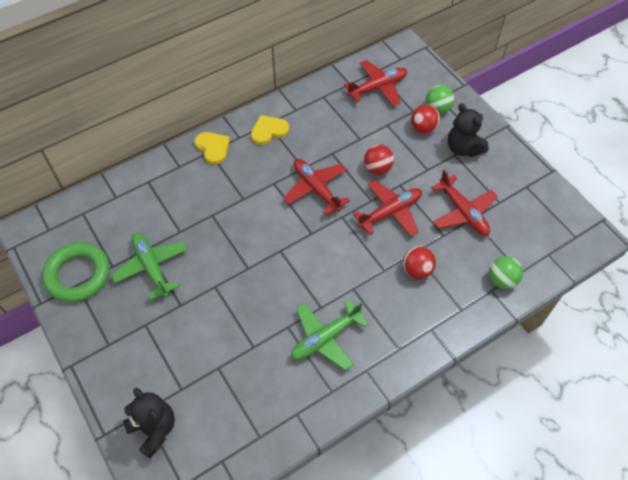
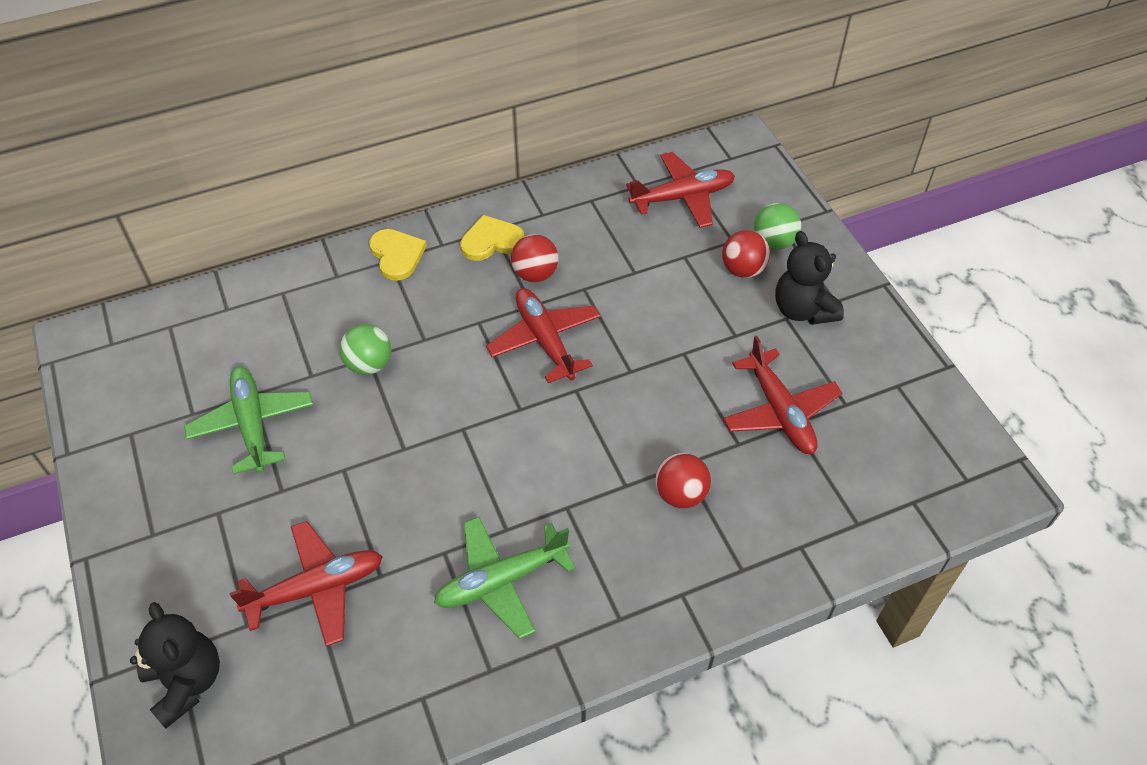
camera: 10 degrees right, 5 degrees down
green ring [42,242,110,302] -> none
red plane [352,180,422,236] -> red plane moved to [229,521,383,646]
red ball [364,145,394,175] -> red ball moved to [511,234,559,282]
green ball [489,256,523,289] -> green ball moved to [340,324,391,375]

